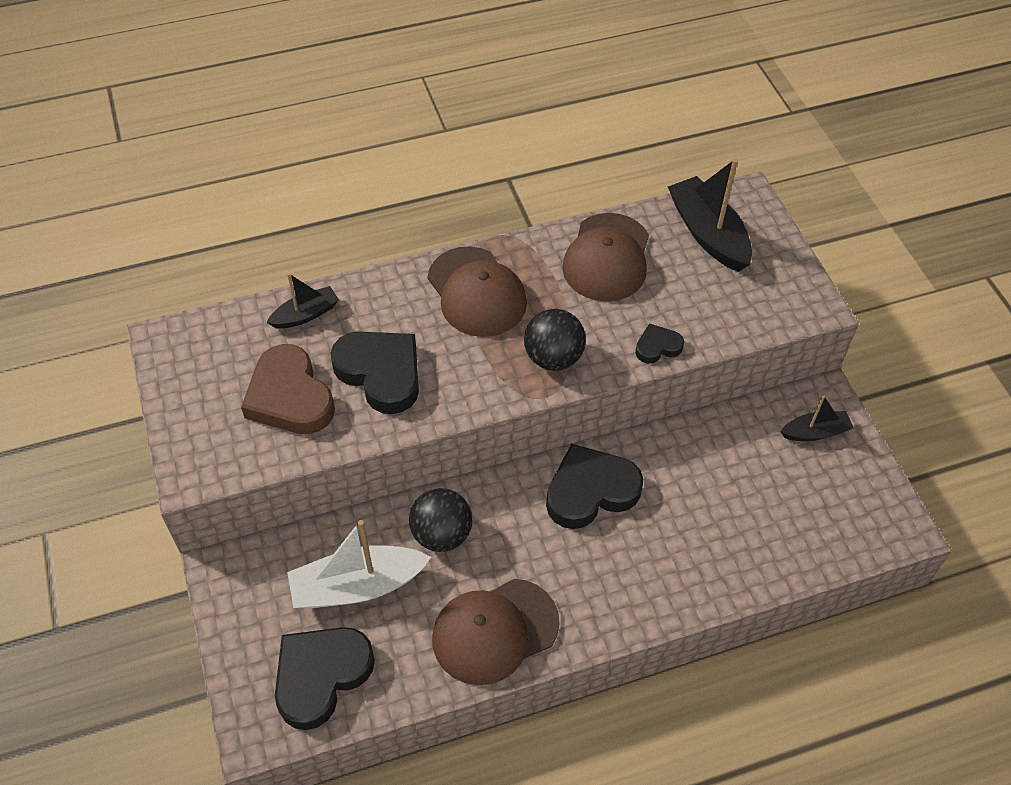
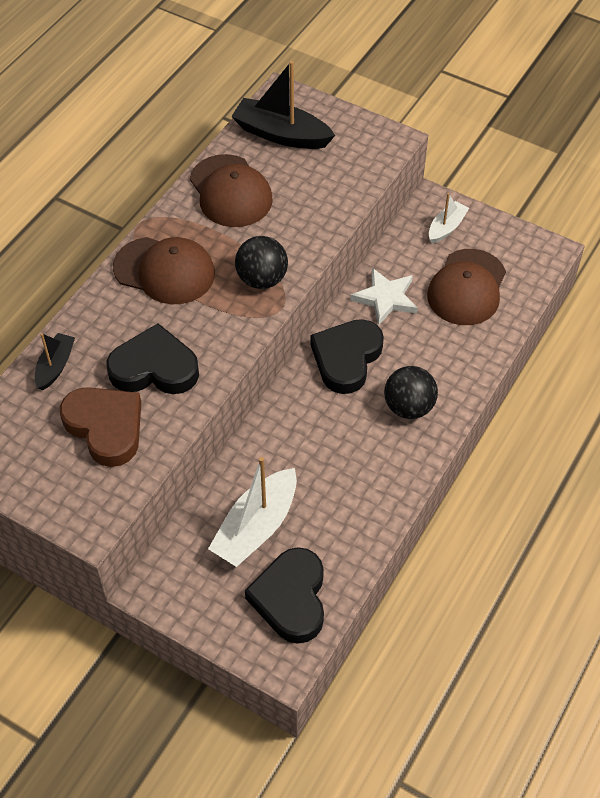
camera: 40 degrees left, 0 degrees up
brown heart [241,344,335,434] -> brown heart turned 150 degrees counterclockwise [60,387,141,467]
black ball [409,488,472,552] -> black ball moved to [384,366,438,419]
brown cap [432,579,560,685] -> brown cap moved to [427,249,506,325]
black heart [635,323,684,364] -> none
black boat [781,395,854,441] -> white boat [429,193,469,244]
none -> white star [351,268,418,326]

